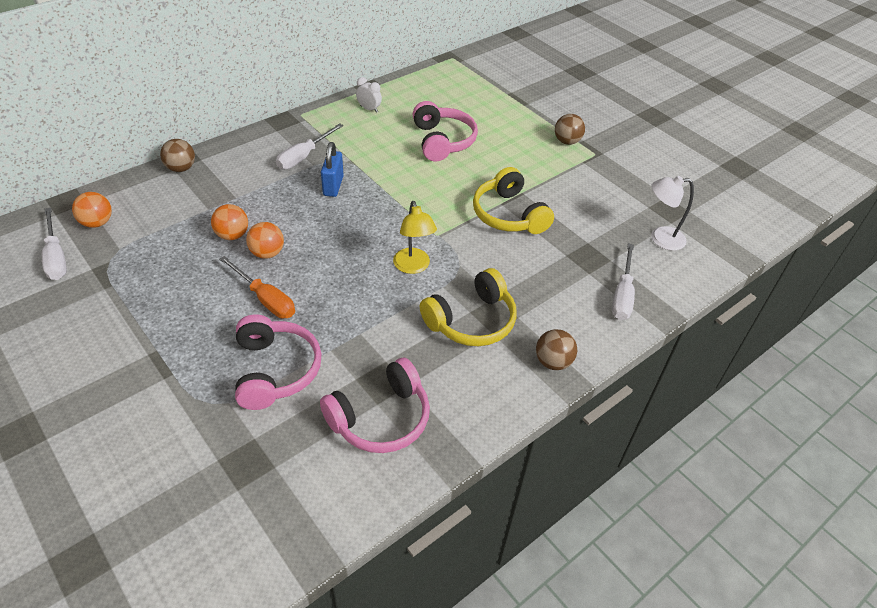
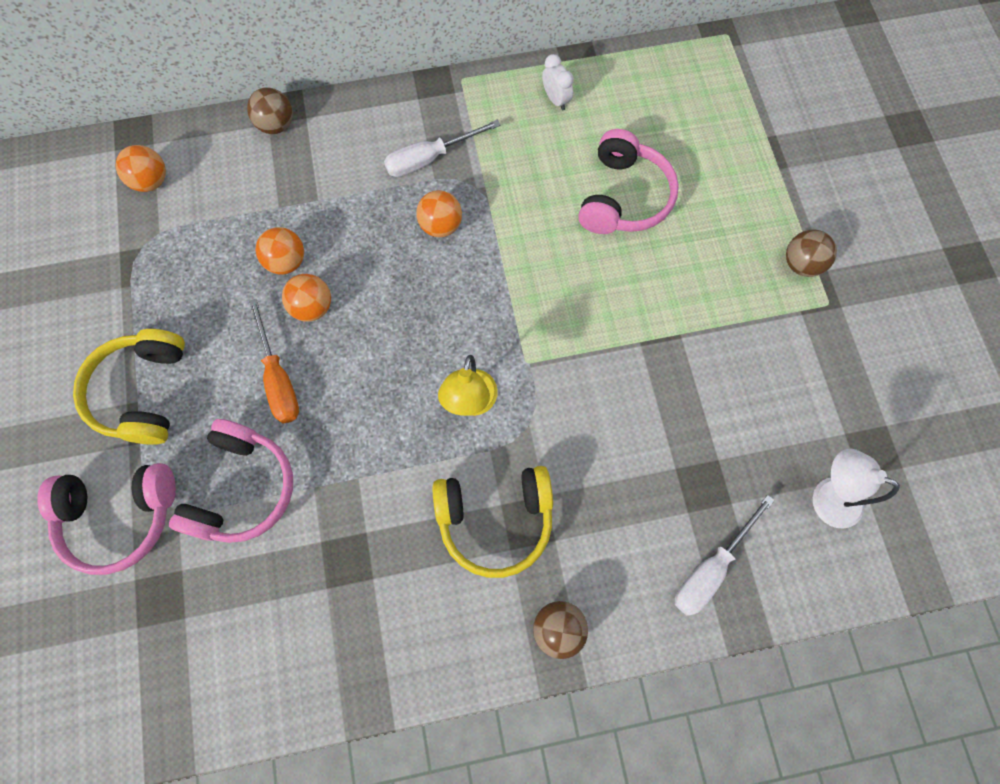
camera: 30 degrees right, 25 degrees up
white screwdriver [42,208,67,280] -> none
pink headphones [320,358,430,453] -> pink headphones moved to [37,463,176,575]
blue padlock [321,142,344,197] -> orange ball [416,190,462,237]
yellow headphones [473,167,554,234] -> yellow headphones moved to [73,329,185,445]

